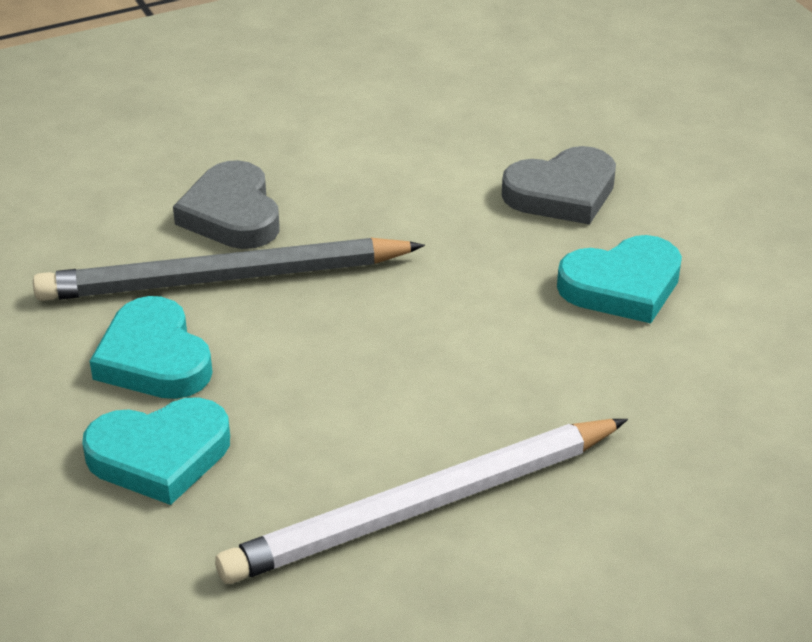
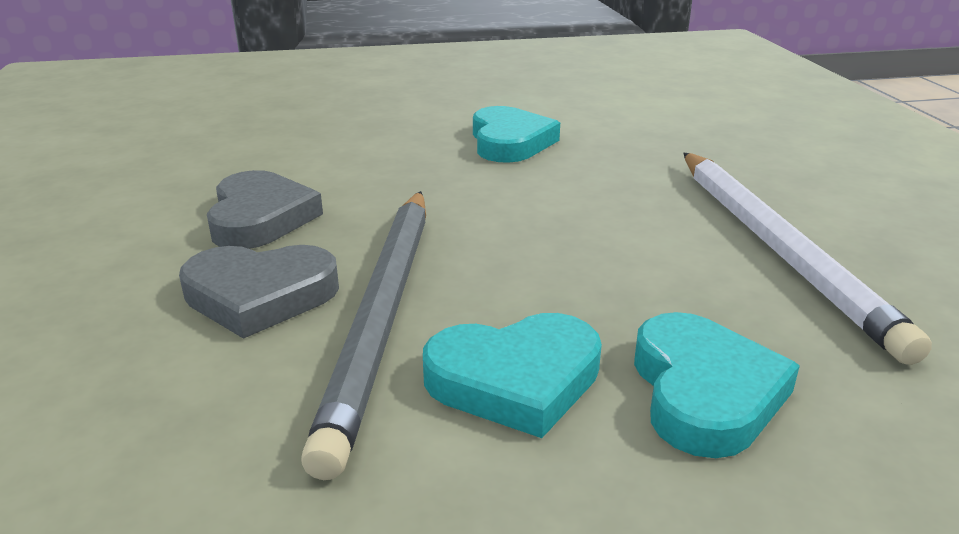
camera: 75 degrees left, 10 degrees down
grey heart [502,146,616,225] -> grey heart moved to [207,170,323,249]

